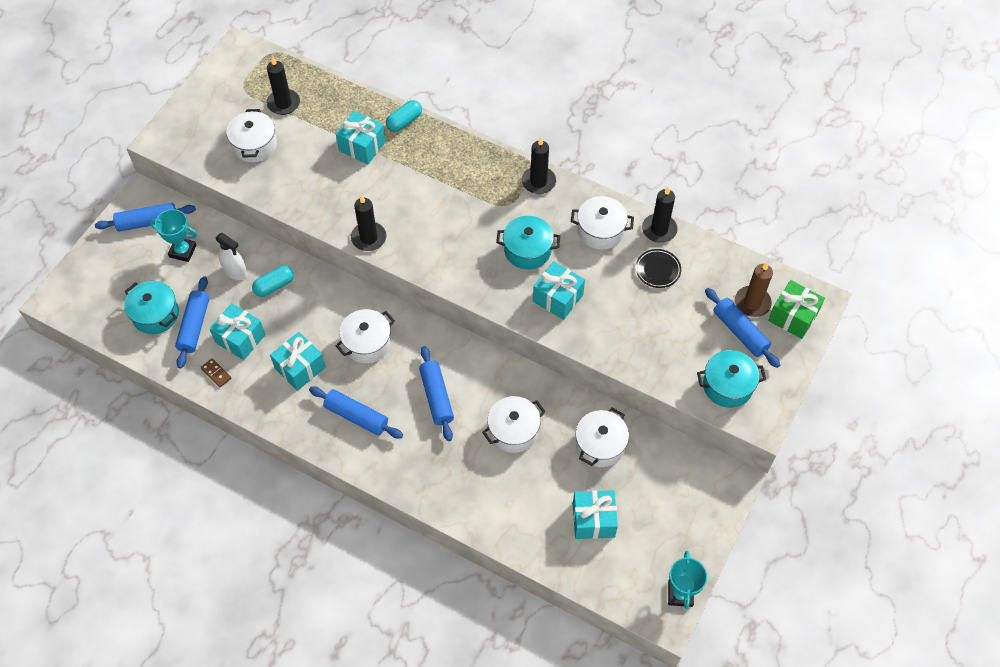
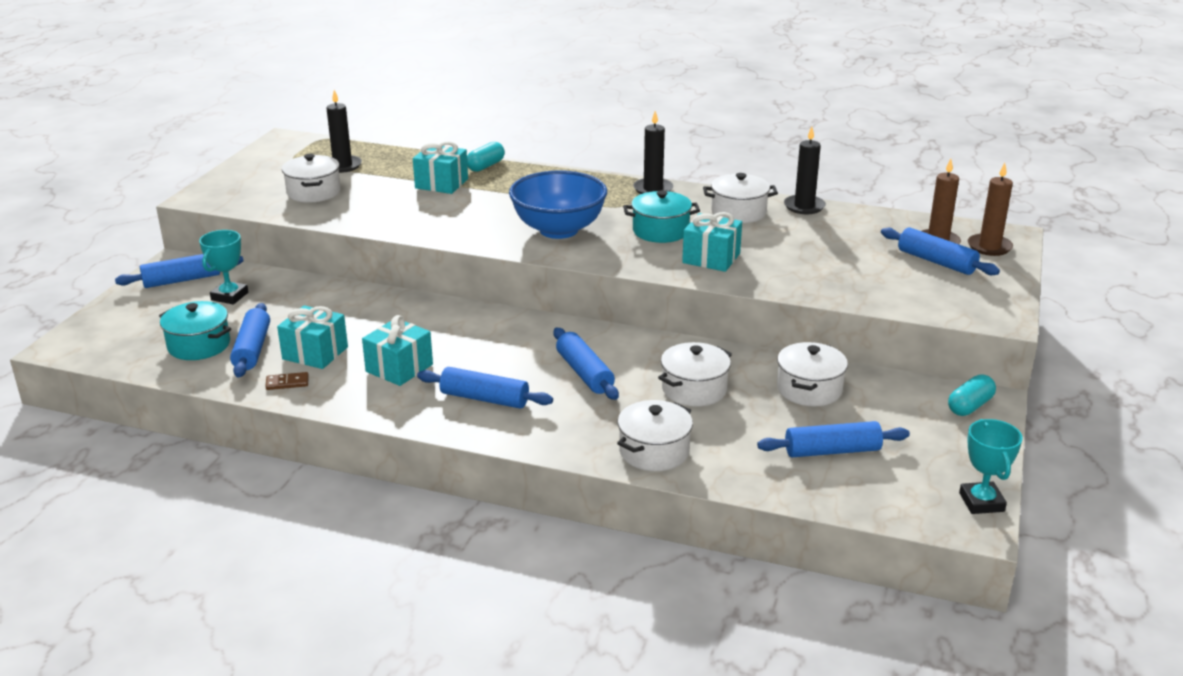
camera: 10 degrees left, 30 degrees down
turquoise trophy [150,209,198,262] -> turquoise trophy turned 75 degrees counterclockwise [199,230,248,304]
brown domino [201,358,231,387] -> brown domino turned 45 degrees counterclockwise [265,372,309,390]
white spray bottle [216,233,247,280] -> none
turquoise capsule [252,266,294,297] -> turquoise capsule moved to [948,375,996,416]
white pot [336,309,395,363] -> white pot moved to [617,400,693,471]
black candle [351,195,386,251] -> none
turquoise gift [573,490,618,539] -> blue rolling pin [757,421,910,457]
black plate [635,249,681,288] -> none
turquoise pot [697,350,766,408] -> none
green gift [768,280,825,339] -> brown candle [968,163,1013,256]
none -> blue bowl [509,171,607,239]

